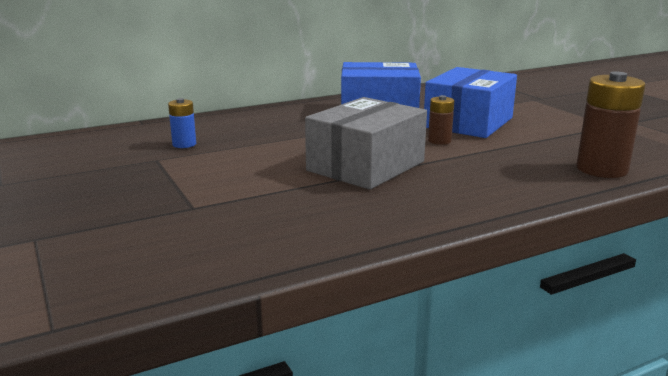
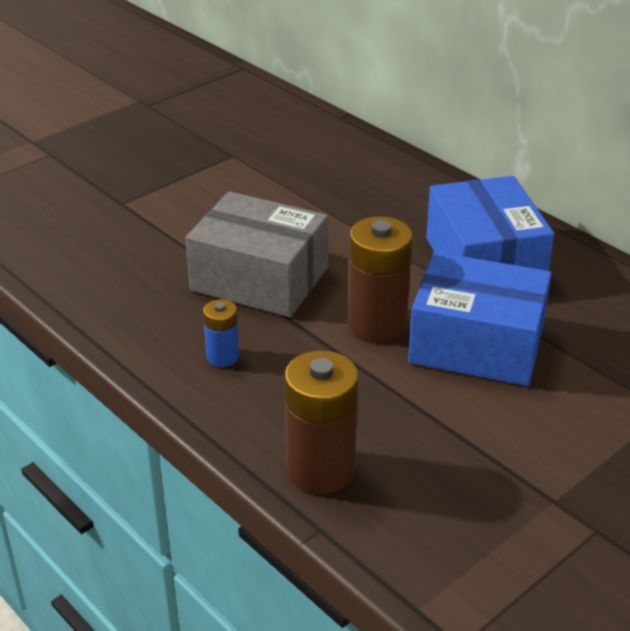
camera: 75 degrees right, 15 degrees up
blue battery [168,98,196,148] -> blue battery moved to [203,299,239,367]
brown battery [428,95,454,145] -> brown battery [348,216,413,342], size x1.88

